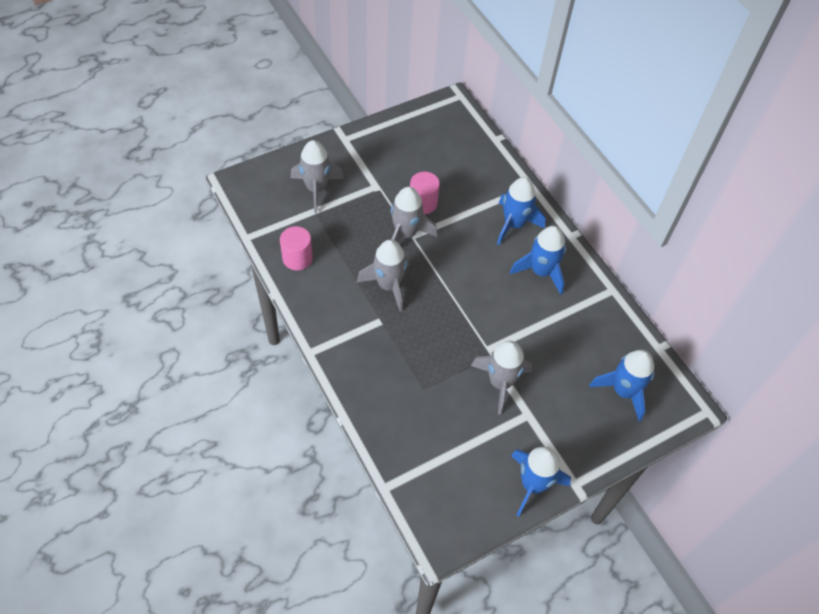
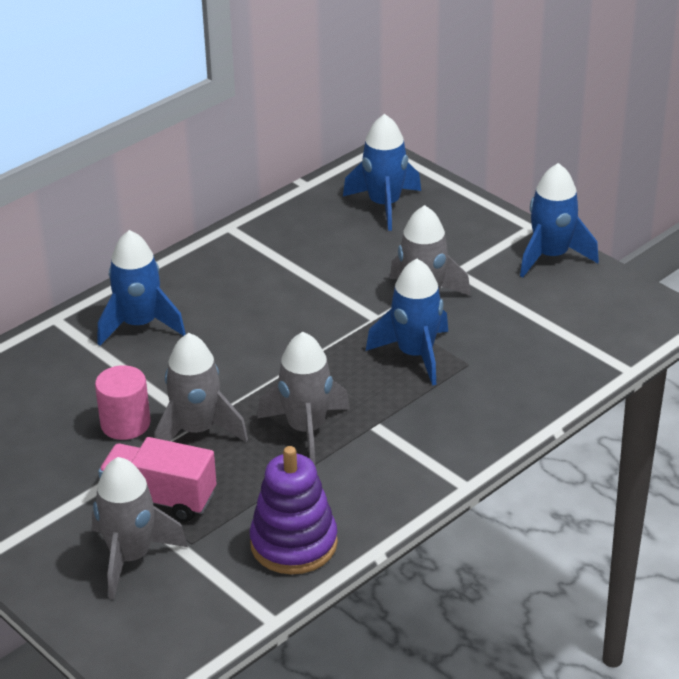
camera: 100 degrees left, 20 degrees down
pink cylinder [280,226,313,270] -> purple stacking toy [250,446,338,574]
blue rocket [510,226,566,295] -> blue rocket moved to [366,259,448,386]
none -> pink truck [98,437,216,522]

